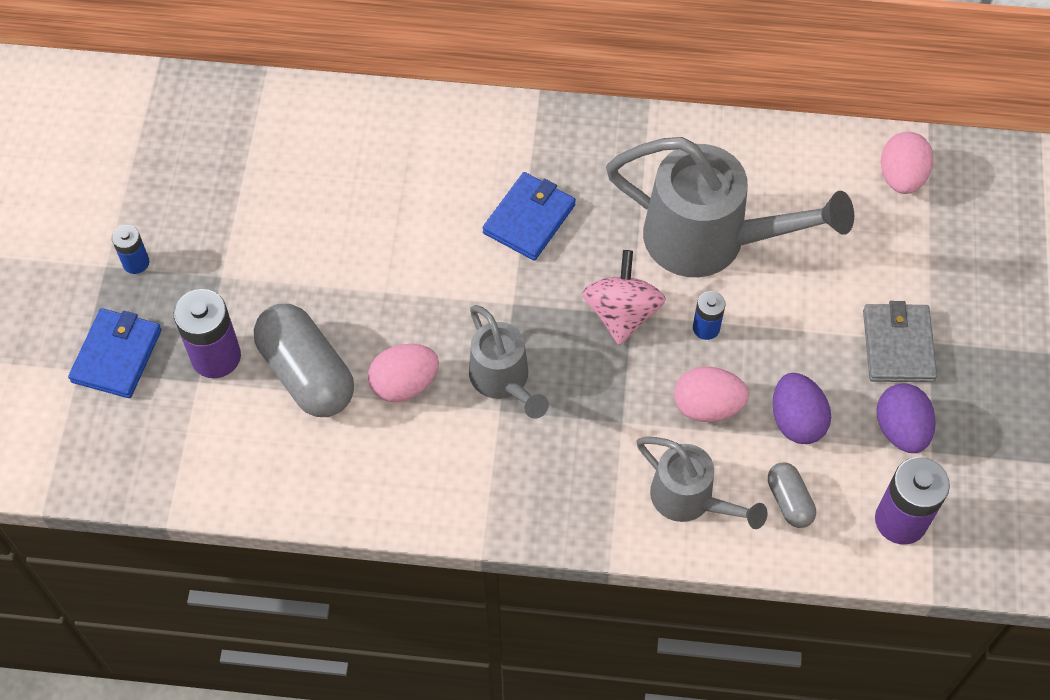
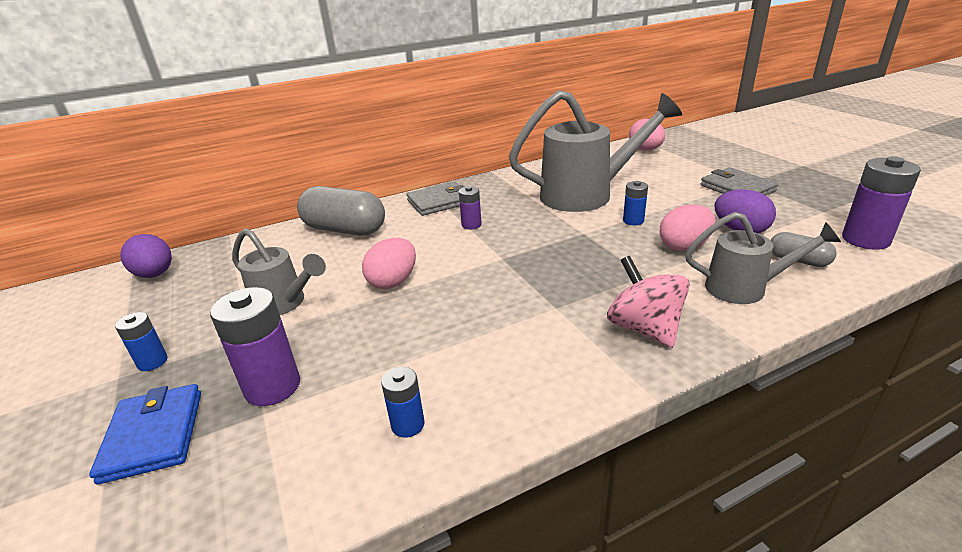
camera: 30 degrees left, 30 degrees down
grey capsule [254,304,354,417] -> grey capsule moved to [297,186,385,235]
pink egg [368,344,439,402] -> pink egg moved to [362,238,416,289]
grey watering can [469,305,549,419] -> grey watering can moved to [232,228,326,315]
blue wallet [482,172,576,261] -> purple battery [459,186,482,229]
pink spinning top [582,250,666,345] -> pink spinning top moved to [607,256,690,348]
purple egg [876,383,936,453] -> purple egg moved to [120,234,172,278]
none -> blue battery [381,367,424,438]
none -> grey wallet [407,182,465,216]

